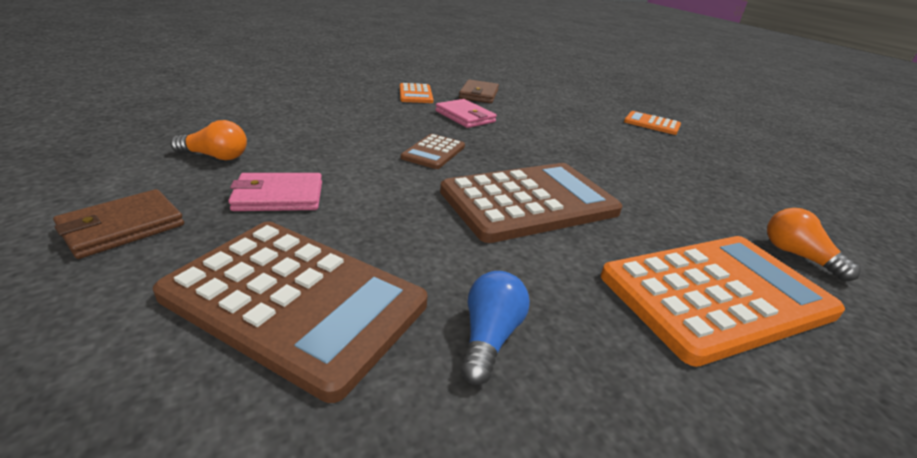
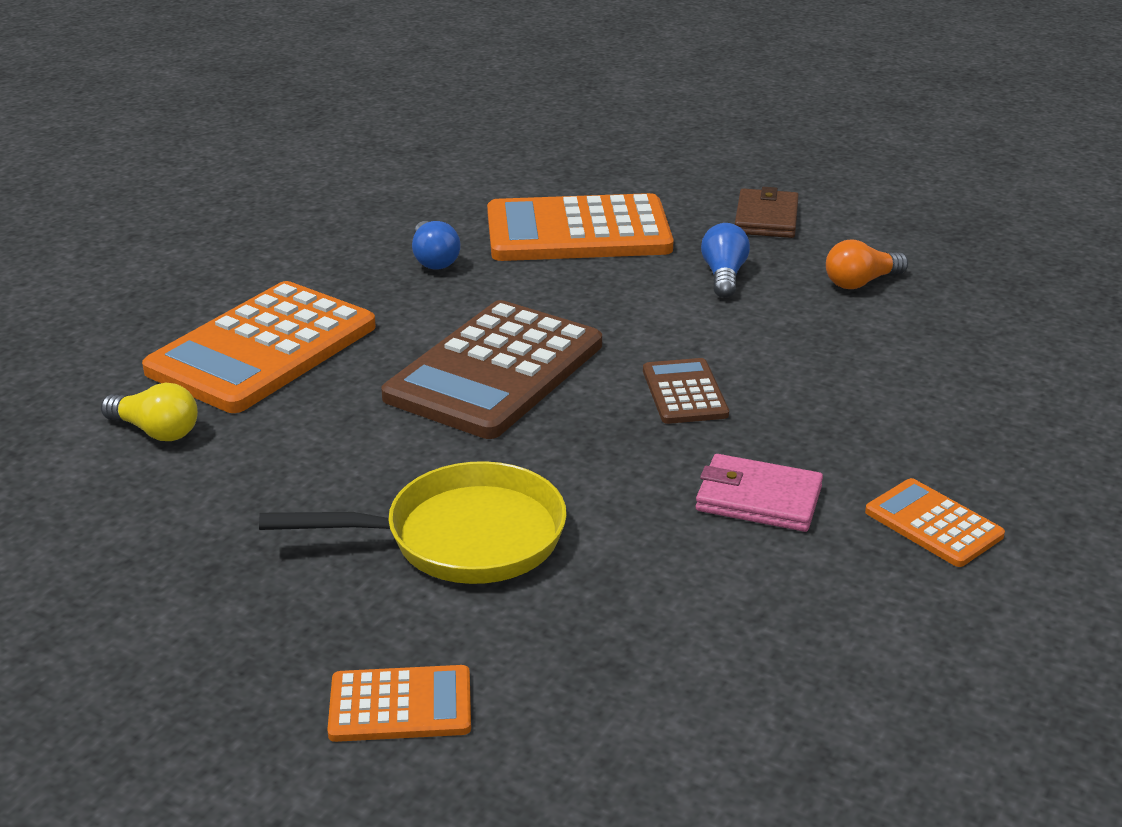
camera: 150 degrees right, 0 degrees up
brown calculator [153,221,427,403] -> orange calculator [487,193,674,261]
pink wallet [228,173,322,211] -> blue light bulb [701,223,750,298]
brown wallet [459,79,499,103] -> none
orange light bulb [767,208,861,281] -> yellow light bulb [101,383,198,441]
none -> yellow pan [259,461,567,584]

